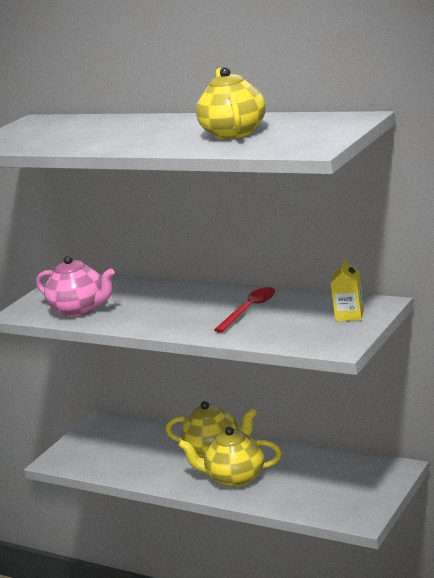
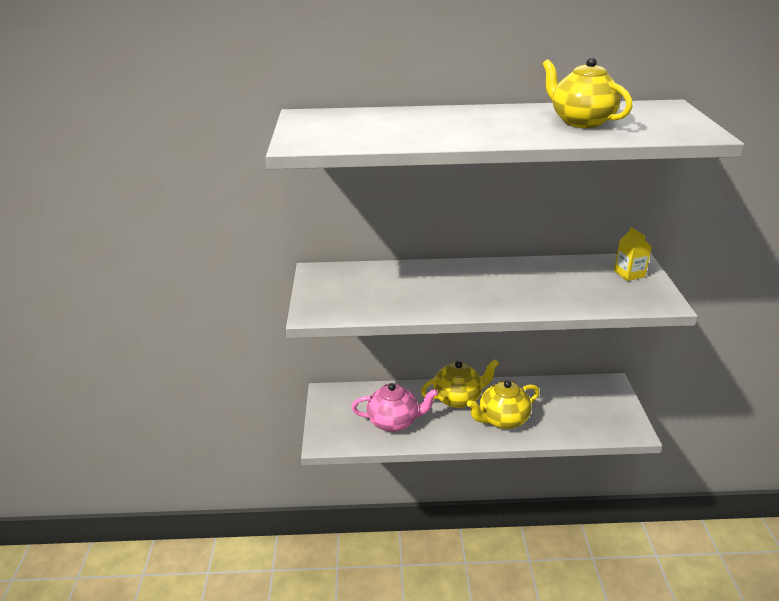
camera: 35 degrees left, 10 degrees up
pink teapot [36,256,115,317] -> pink teapot moved to [351,383,438,432]
red spoon [214,287,275,333] -> none

